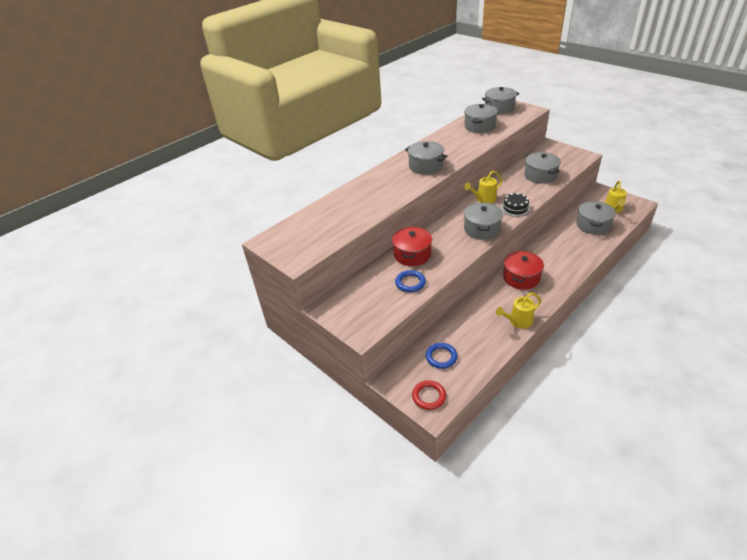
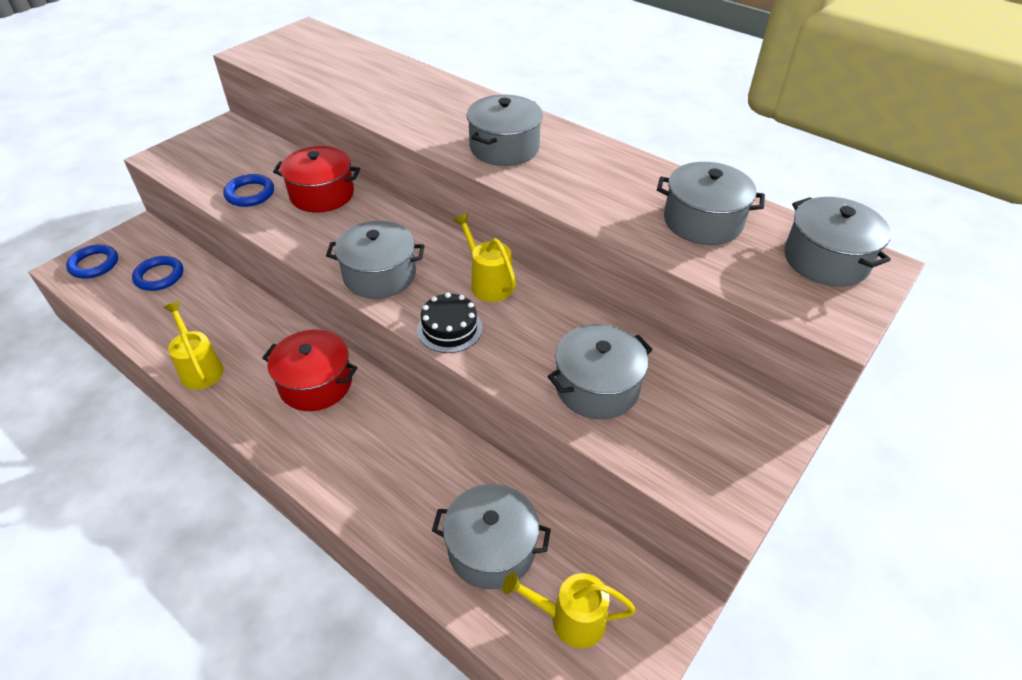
camera: 80 degrees right, 5 degrees up
red ring [412,380,446,410] -> blue ring [66,245,118,278]

